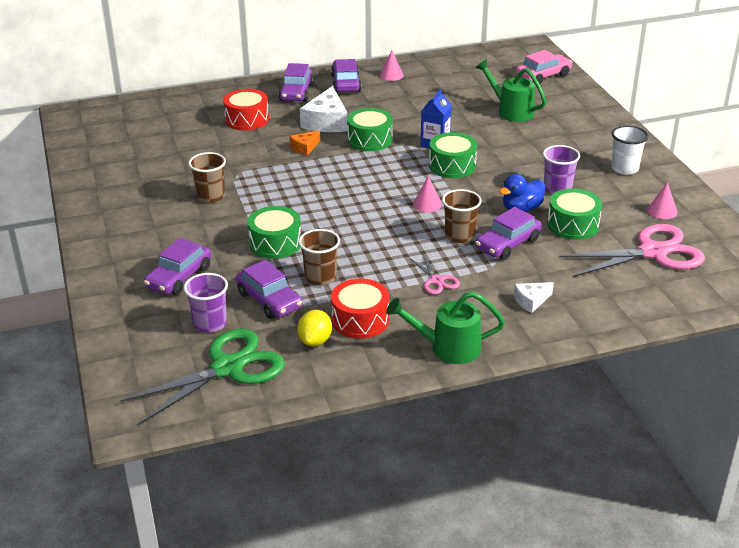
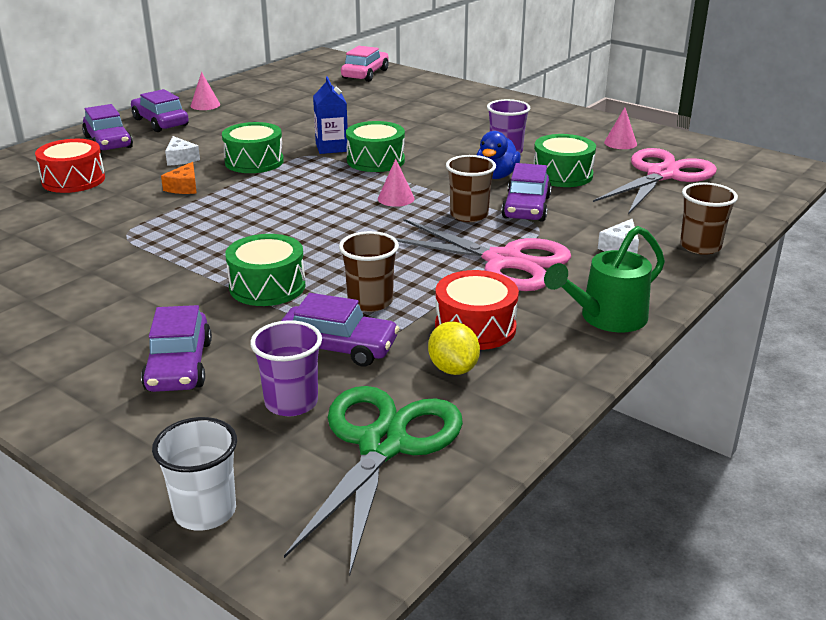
camera: 35 degrees left, 5 degrees down
brown cup [188,152,226,203] -> brown cup moved to [680,182,738,255]
white cheese [300,86,347,132] -> white cheese [165,136,200,166], size x0.53
pink scissors [409,254,460,294] -> pink scissors [395,219,571,291], size x2.14
green watering can [475,59,546,122] -> none
white cup [611,125,648,175] -> white cup moved to [152,417,237,531]

